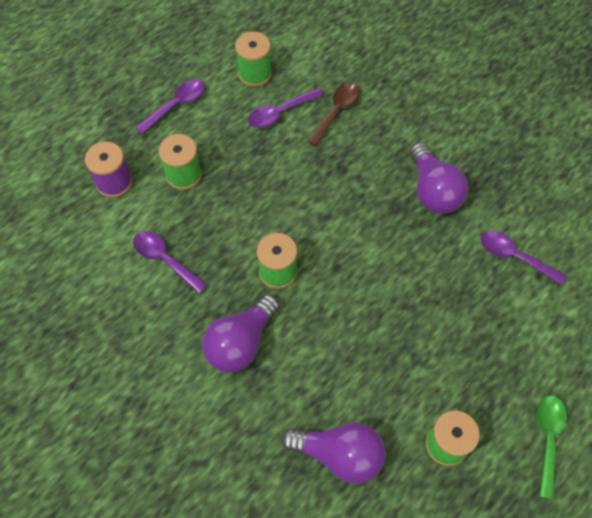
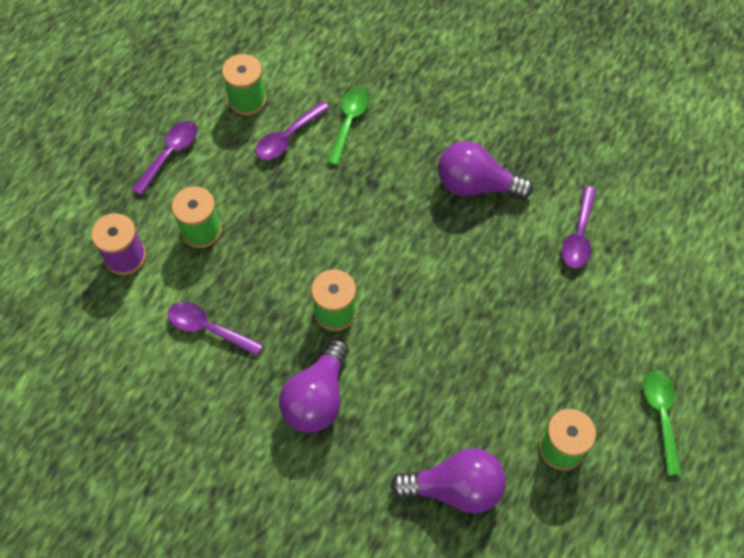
camera: 15 degrees left, 0 degrees up
brown spoon [307,83,360,146] -> green spoon [327,87,370,166]
purple light bulb [410,142,468,214] -> purple light bulb turned 135 degrees clockwise [438,141,533,199]
purple spoon [481,231,567,285] -> purple spoon turned 90 degrees counterclockwise [561,186,596,268]

